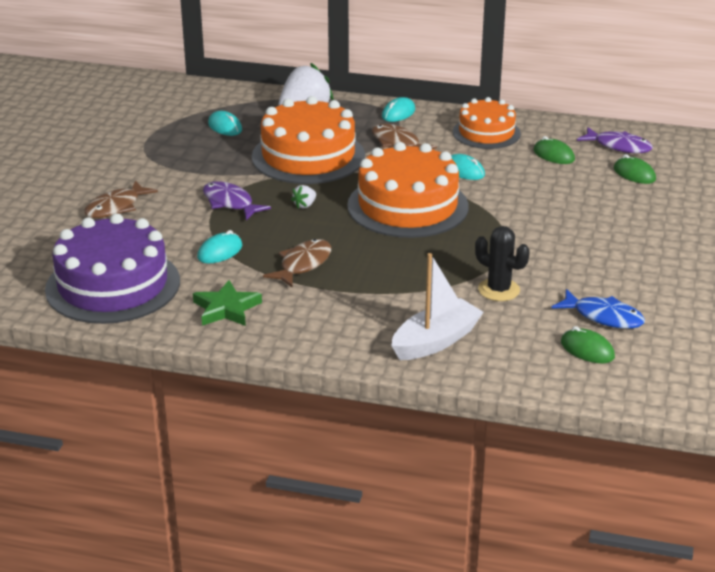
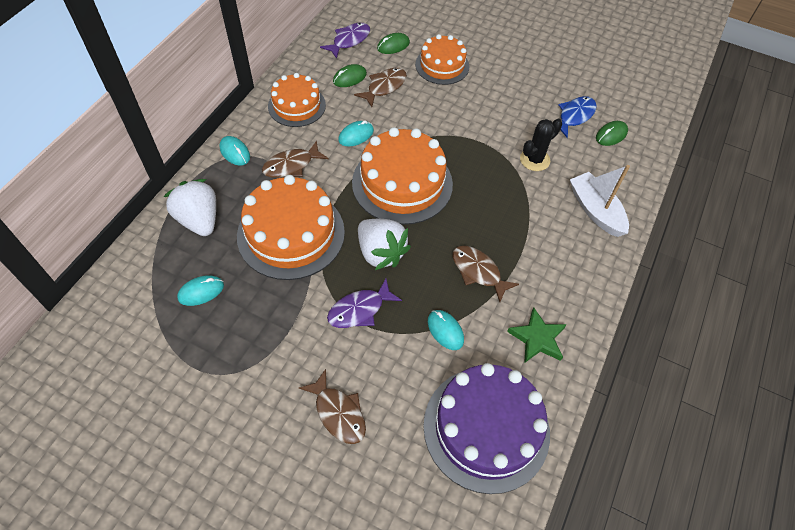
camera: 80 degrees left, 25 degrees up
white strawberry [291,185,316,209] -> white strawberry [358,219,411,270], size x2.34
none -> brown fish [354,68,407,107]
none -> orange cake [415,34,469,85]

